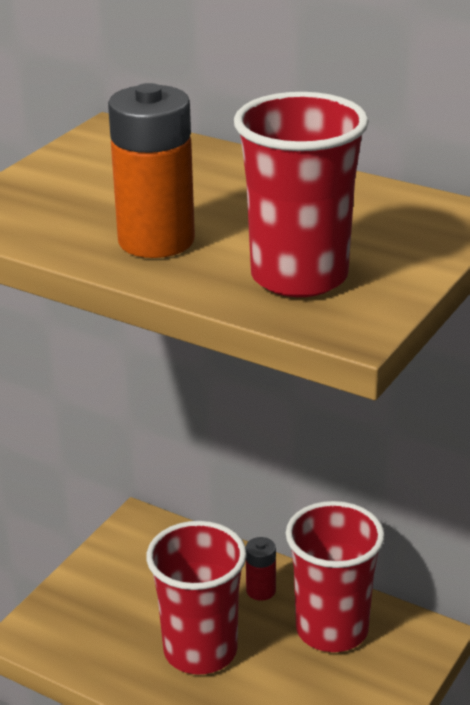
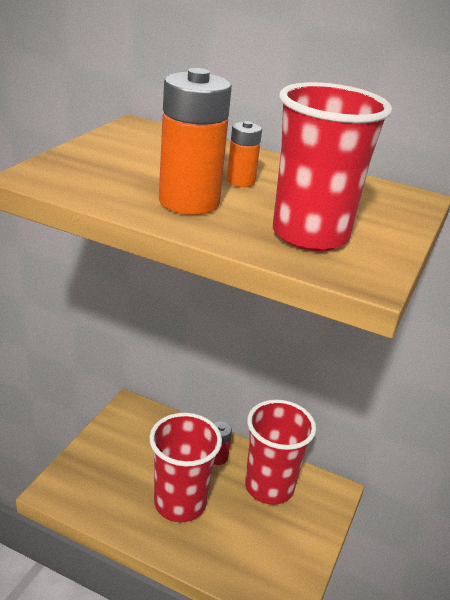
camera: 10 degrees left, 0 degrees up
none -> orange battery [227,121,262,187]

